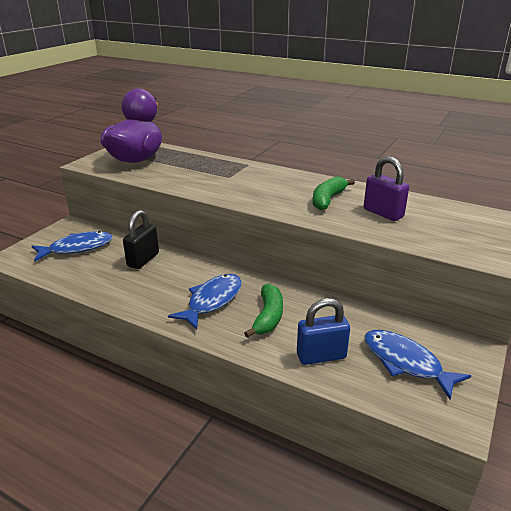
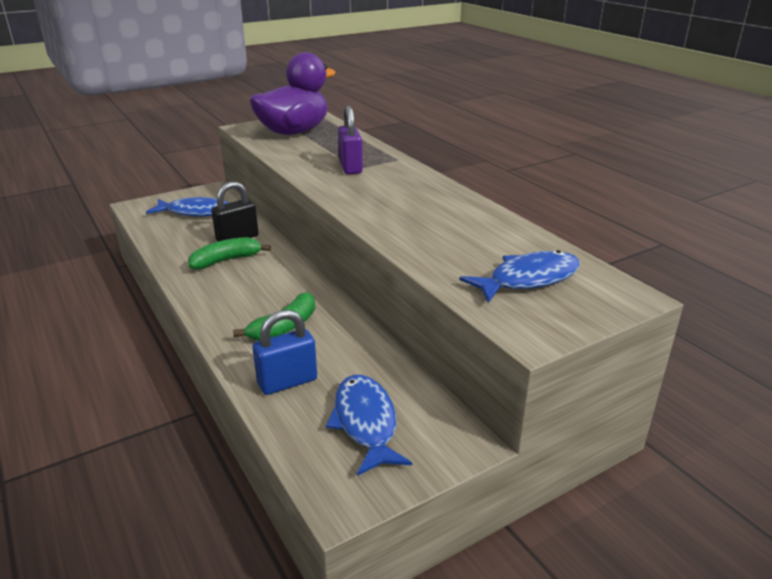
camera: 30 degrees right, 0 degrees up
blue fish [168,274,242,330] -> blue fish moved to [459,250,580,303]
blue padlock [297,298,350,365] -> blue padlock turned 45 degrees counterclockwise [253,310,317,395]
green banana [313,176,355,210] -> green banana moved to [188,237,271,270]
purple padlock [364,156,409,221] -> purple padlock moved to [338,106,363,174]

